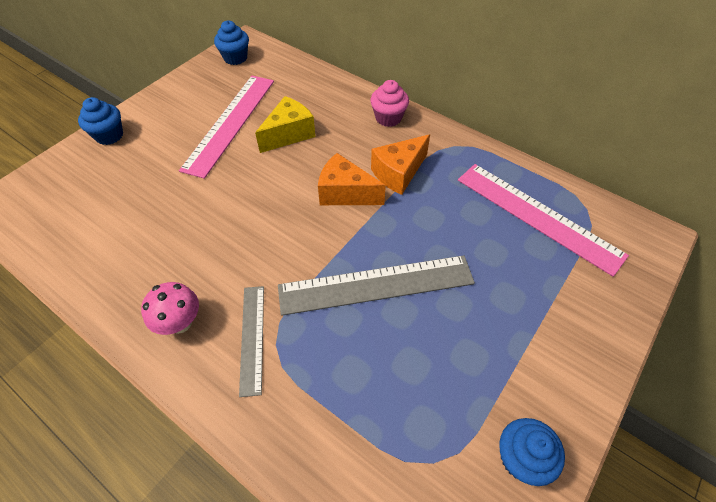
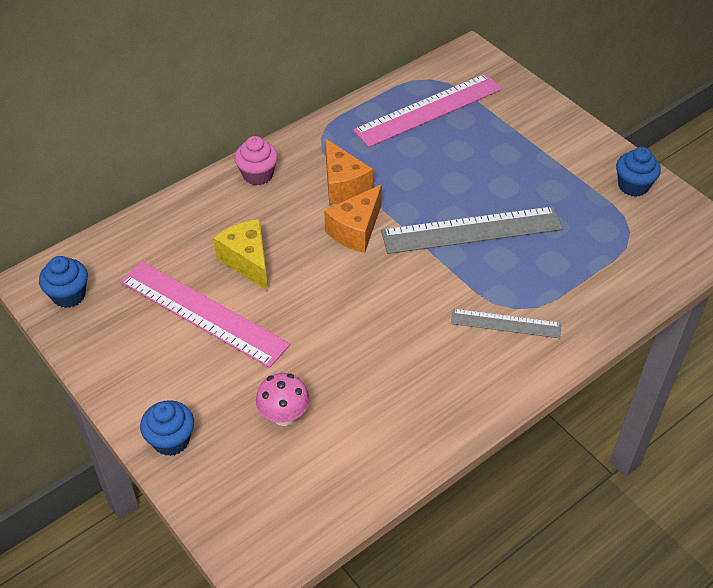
camera: 75 degrees left, 5 degrees down
pink mushroom [141,282,199,335] -> pink mushroom moved to [256,373,310,426]
grey ruler [278,255,475,316] -> grey ruler turned 75 degrees clockwise [381,206,563,254]

